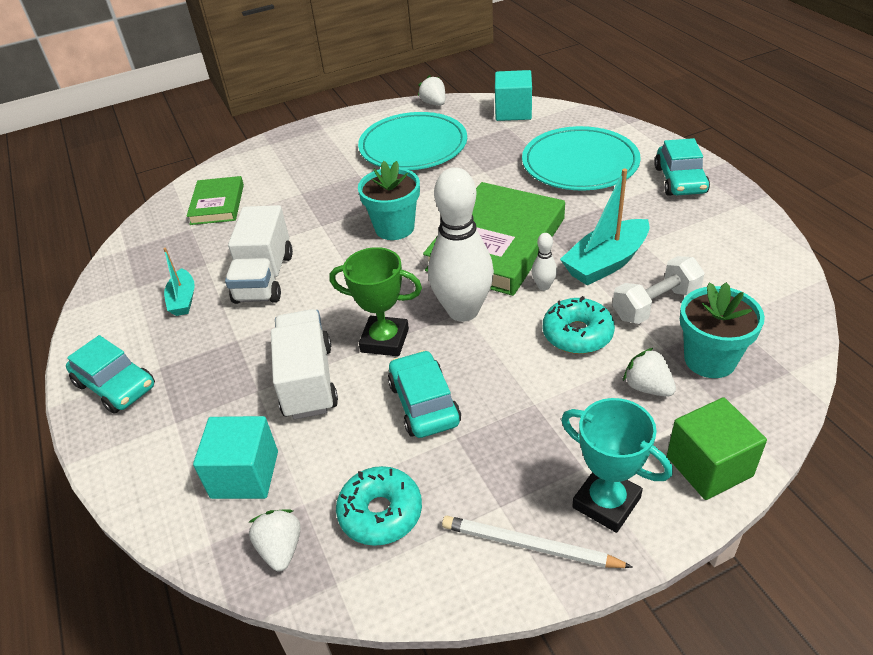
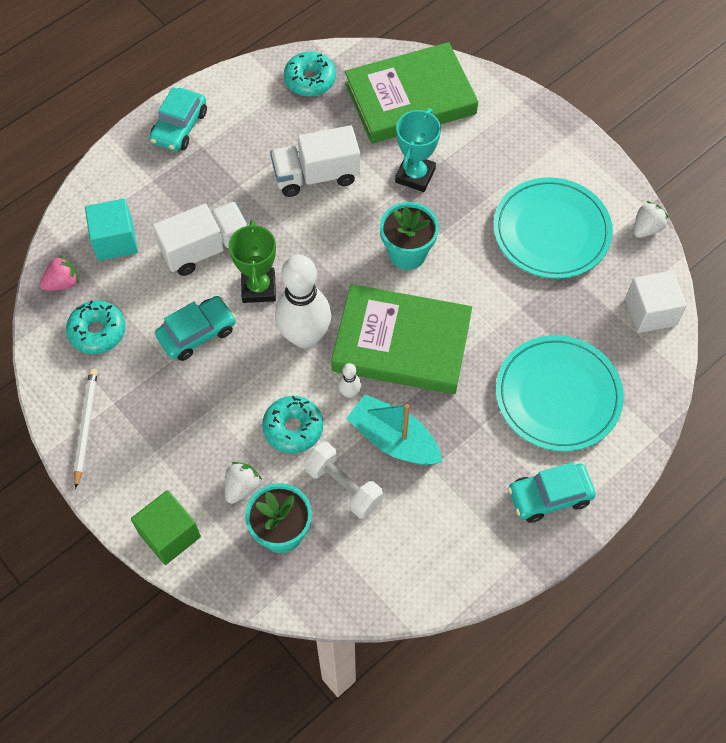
camera: 70 degrees right, 20 degrees up
turquoise boat [163,248,195,316] -> none
green book [186,176,244,225] -> green book [345,42,478,144], size x1.85
white strawberry [248,509,301,571] -> pink strawberry [40,255,79,291]
turquoise cube [495,70,532,121] -> white cube [625,270,687,333]
turquoise trophy [561,398,673,533] -> turquoise trophy moved to [395,108,441,192]
none -> turquoise donut [284,52,336,96]

